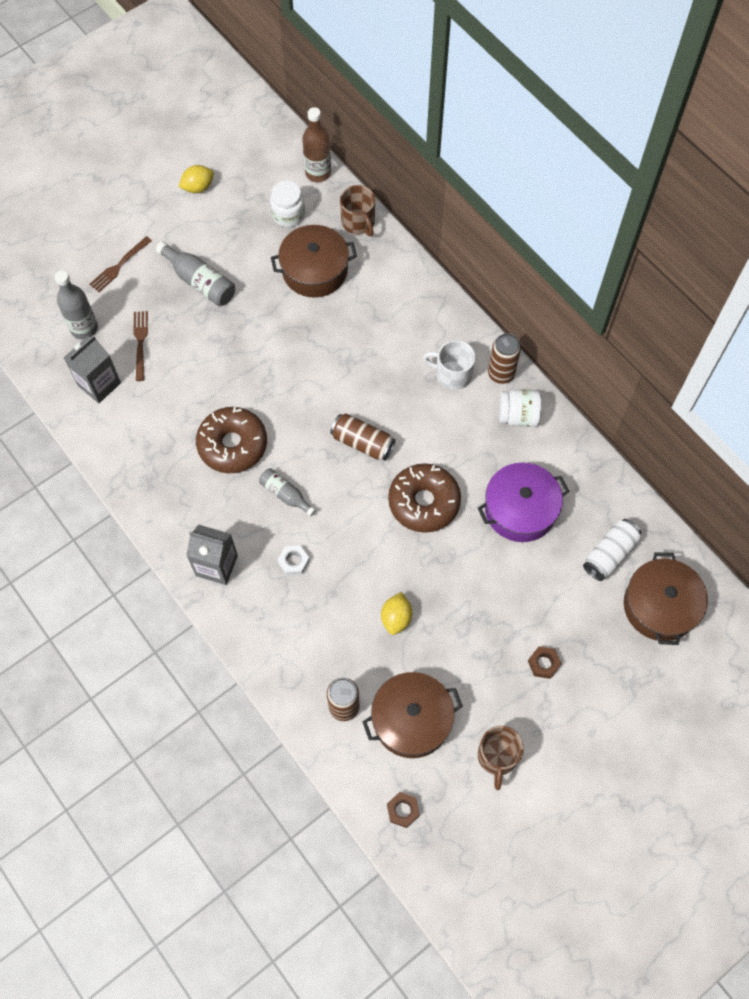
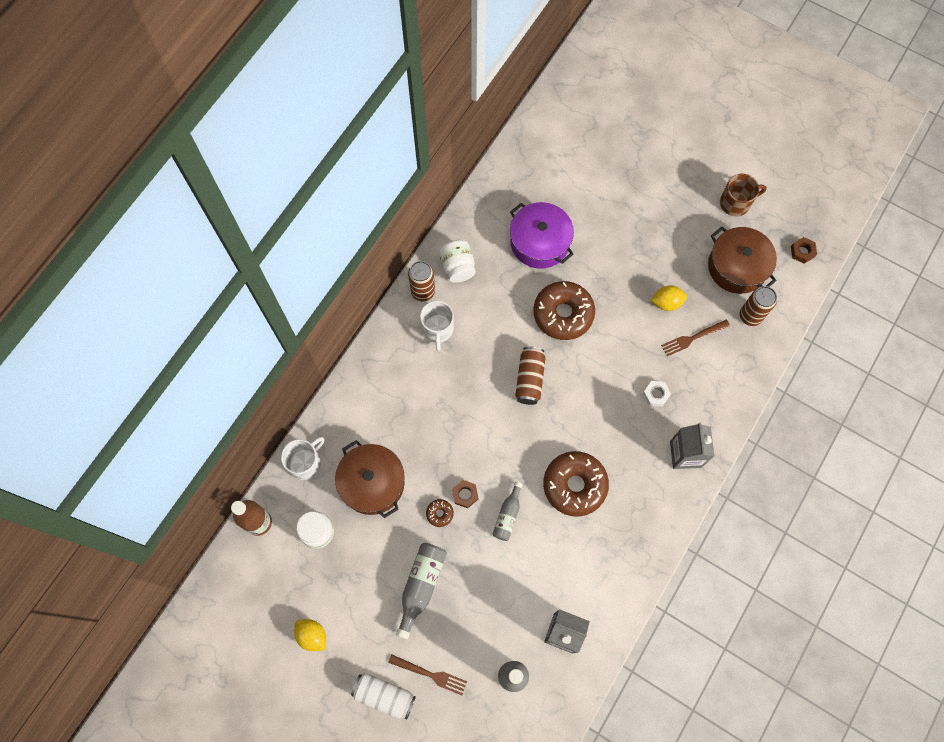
camera: 110 degrees left, 5 degrees up
brown fork [133,311,148,381] -> brown fork moved to [661,320,730,356]
grey bottle [259,468,316,516] -> grey bottle moved to [493,482,522,541]
brown mug [340,185,375,236] -> white mug [281,437,325,480]
brown nut [528,646,561,679] -> brown nut moved to [452,480,478,508]
white can [583,519,641,581] -> white can moved to [351,673,416,720]
brown pot [624,552,708,645] -> none
none -> brown donut [426,499,454,527]

